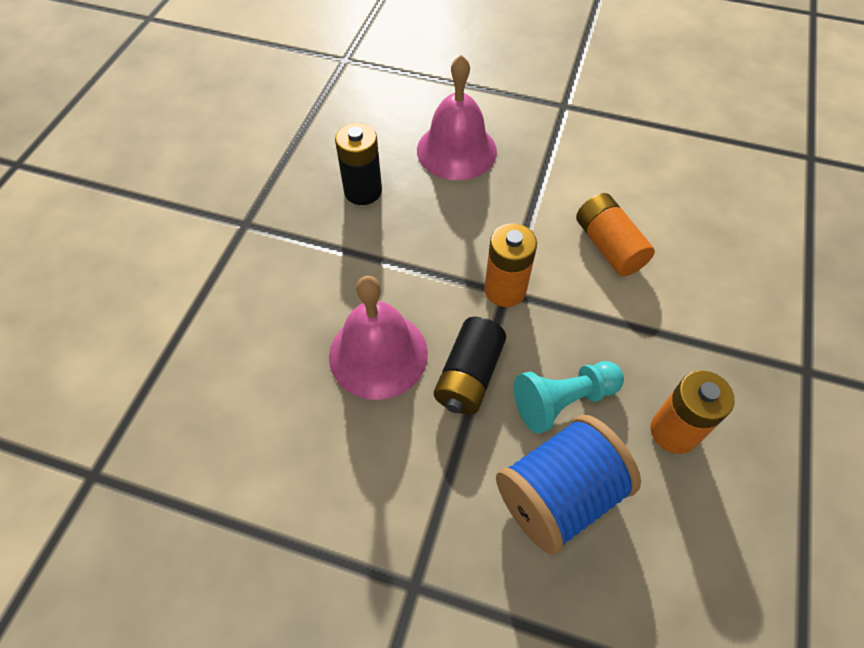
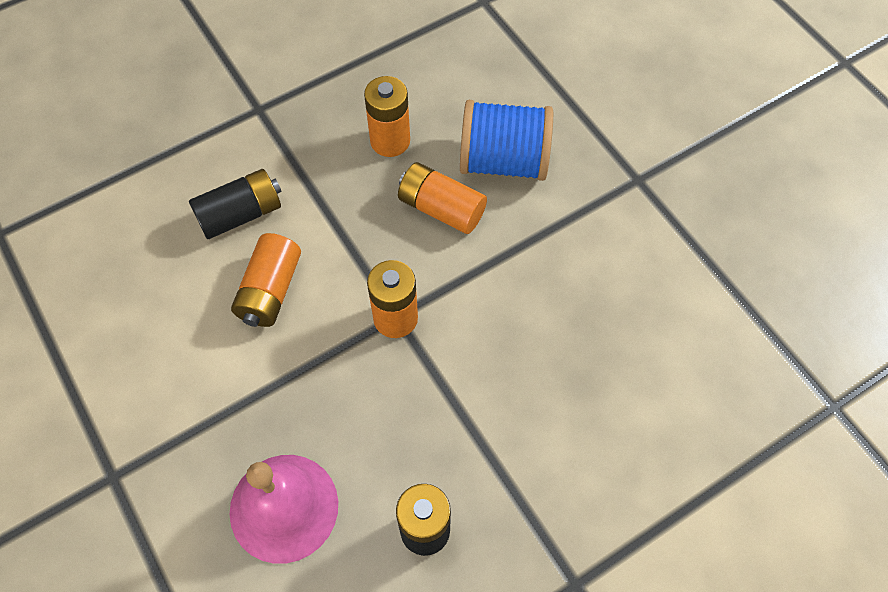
camera: 140 degrees left, 5 degrees up
pink bell [329,276,428,400] -> none
black battery [434,317,506,415] -> black battery moved to [189,169,282,239]
turquoise pawn [514,361,624,434] -> orange battery [398,162,487,234]

